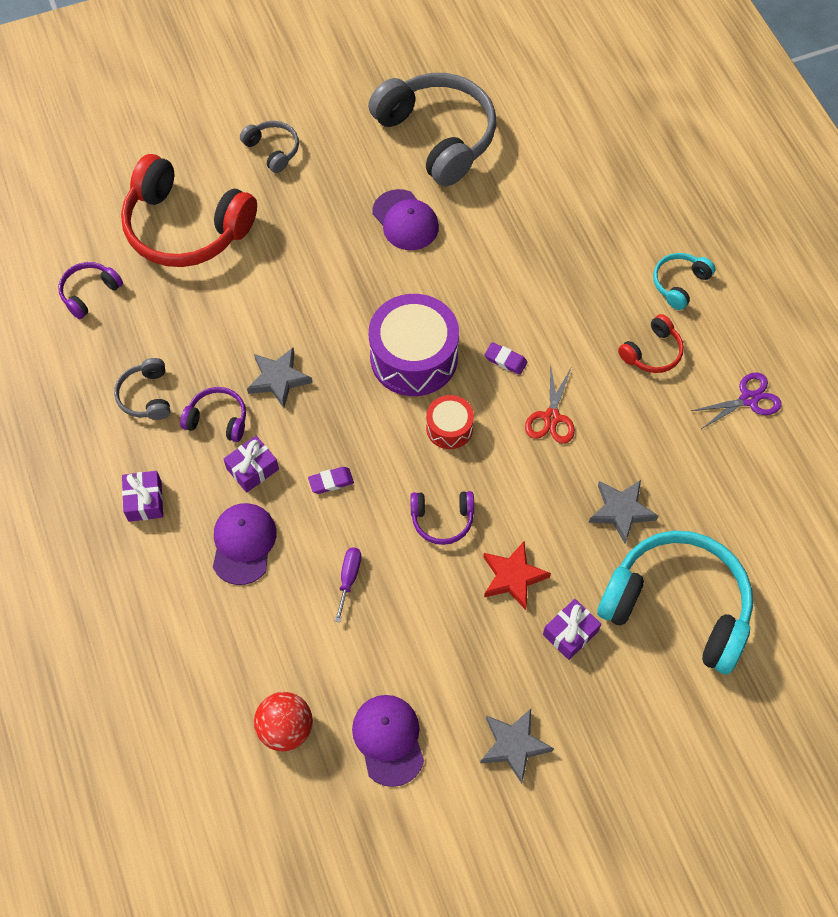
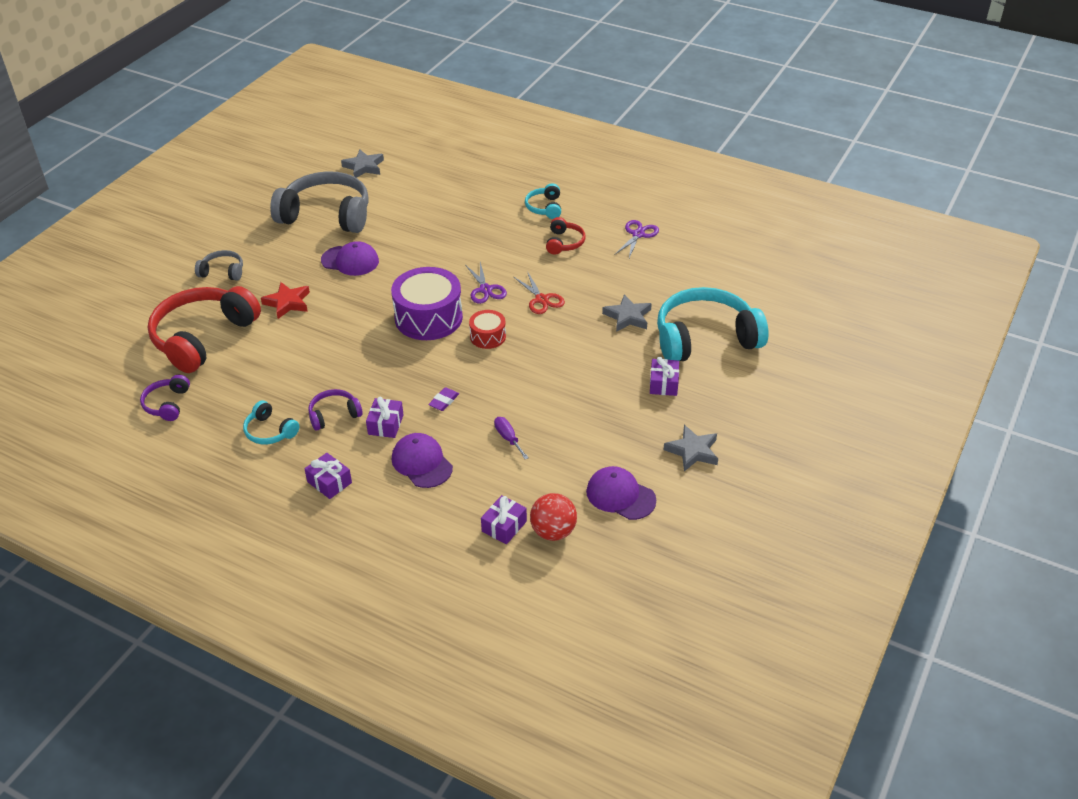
camera: 40 degrees left, 20 degrees down
grey headphones [114,358,170,420] -> turquoise headphones [243,401,299,444]
red headphones [121,154,257,267] -> red headphones turned 135 degrees clockwise [148,286,261,373]
grey star [247,347,312,408] -> grey star moved to [341,150,384,178]
purple headphones [410,491,474,545] -> none
red star [483,541,551,610] -> red star moved to [261,282,310,319]
purple eraser [484,342,528,375] -> purple scissors [466,262,507,304]
none -> purple gift [481,495,527,544]

